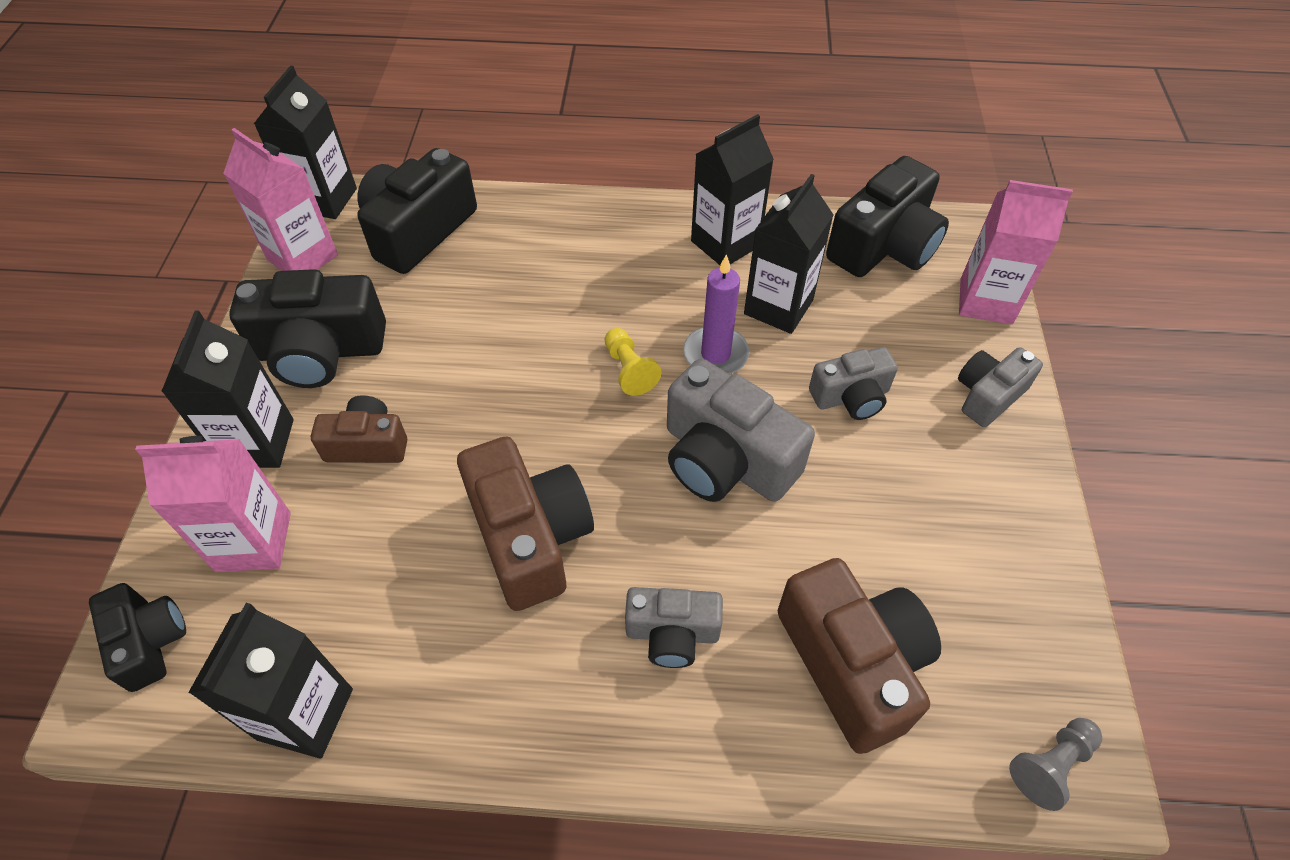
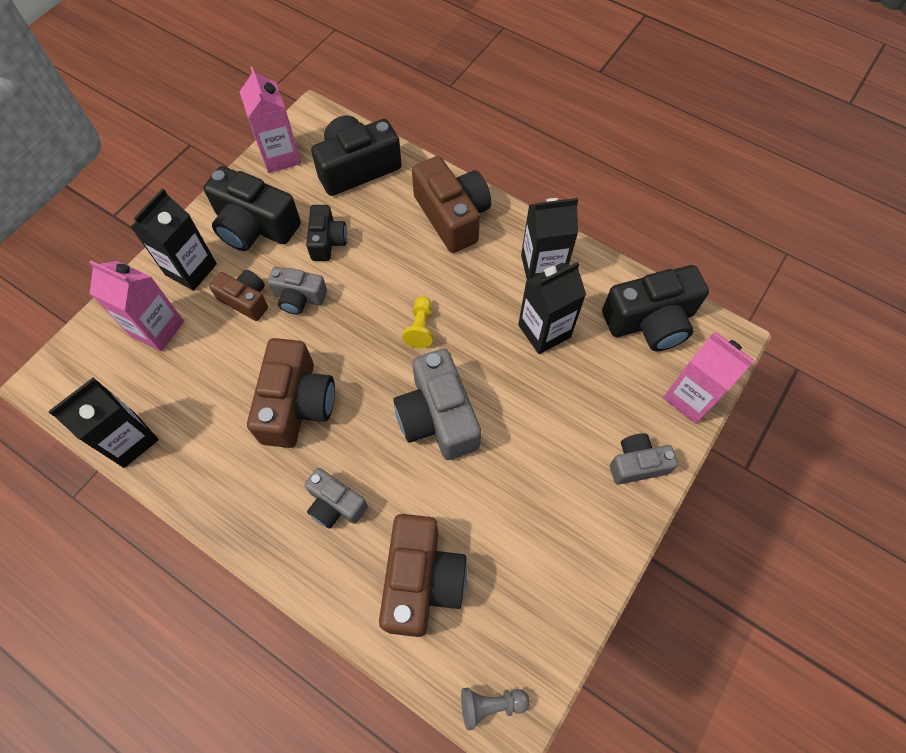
camera: 30 degrees right, 10 degrees up
black camera [89,583,186,692] -> black camera moved to [306,205,347,261]
black carton [254,65,357,219] -> none
purple candle [683,254,749,374] -> none
grey camera [809,347,898,420] -> grey camera moved to [268,267,327,315]
none -> brown camera [412,156,491,253]

